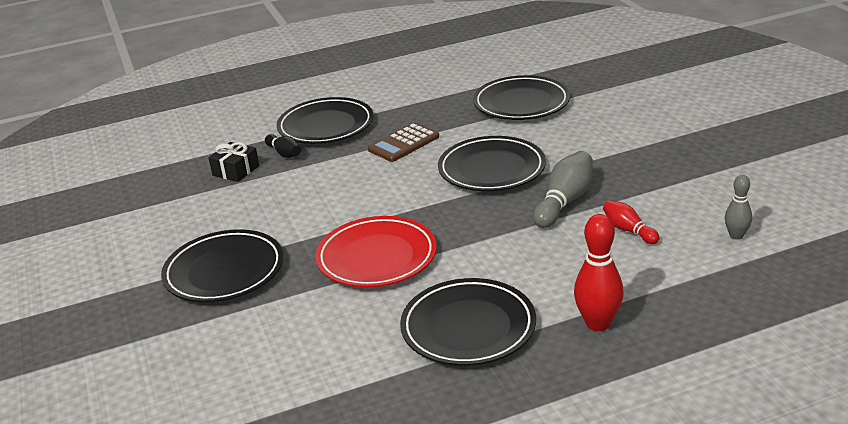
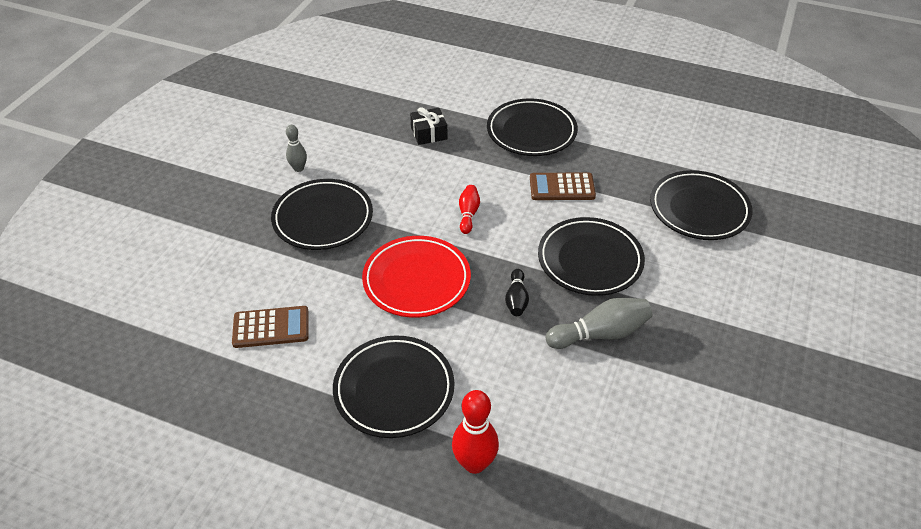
camera: 40 degrees right, 15 degrees up
black bowling pin [265,134,301,158] -> black bowling pin moved to [505,269,529,316]
red bowling pin [603,200,659,244] -> red bowling pin moved to [459,185,480,234]
grey bowling pin [725,175,752,240] -> grey bowling pin moved to [286,125,307,172]
none -> brown calculator [232,306,309,348]

